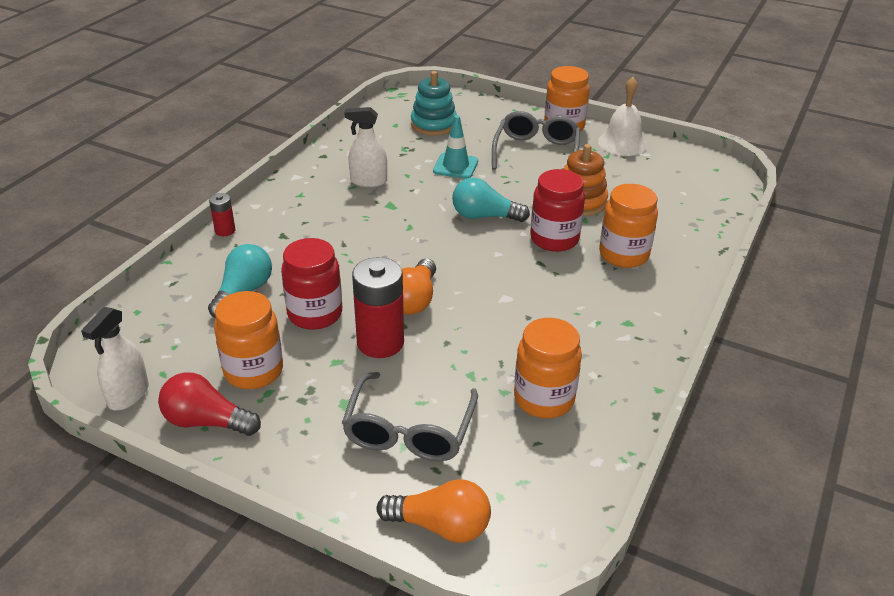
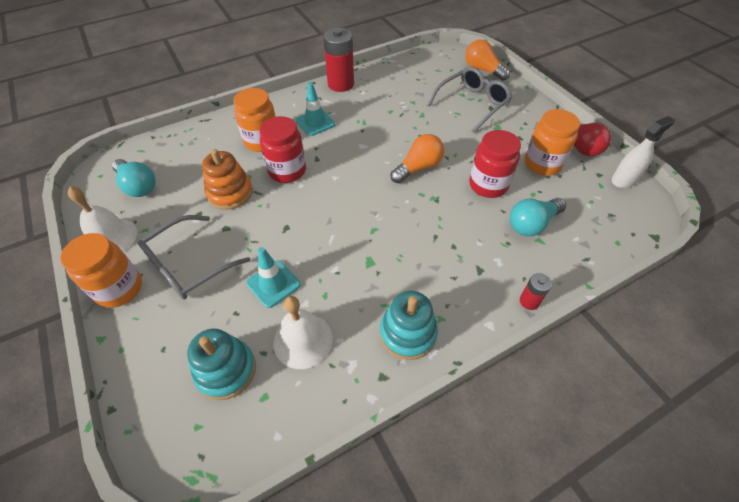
camera: 145 degrees left, 15 degrees up
white spray bottle [344,107,387,187] -> none
red battery [352,257,404,358] -> red battery moved to [323,28,354,92]
turquoise light bulb [452,178,530,222] -> turquoise light bulb moved to [112,159,156,197]
orange jar [514,318,582,418] -> none
none -> white bell [273,296,333,369]
none -> turquoise traffic cone [296,82,335,136]
none -> turquoise stacking toy [380,291,438,360]

